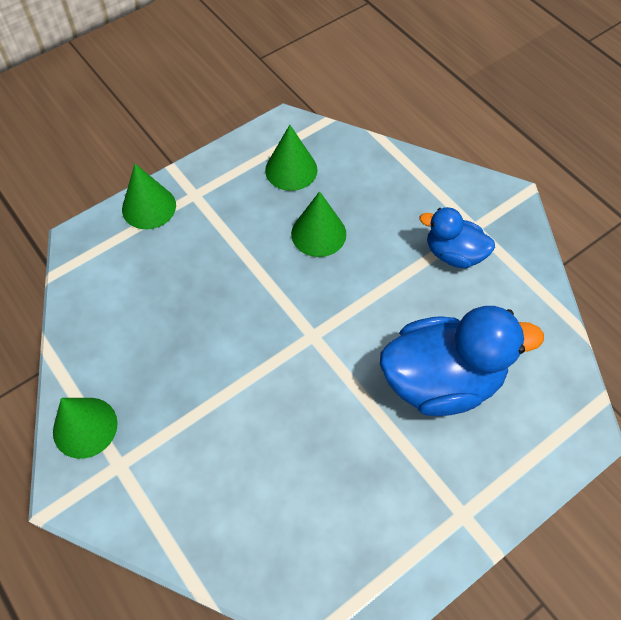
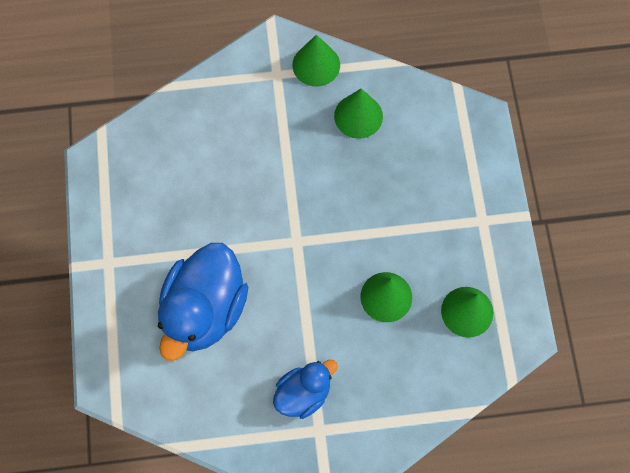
camera: 120 degrees right, 10 degrees up
green cone [122,164,176,229] -> green cone moved to [334,88,383,139]

